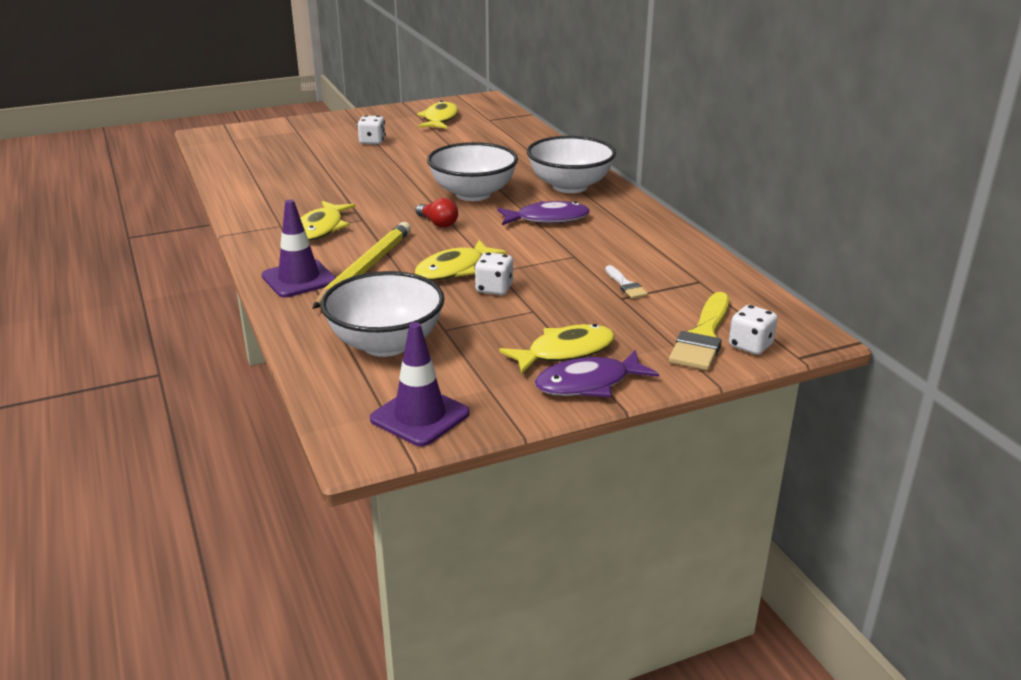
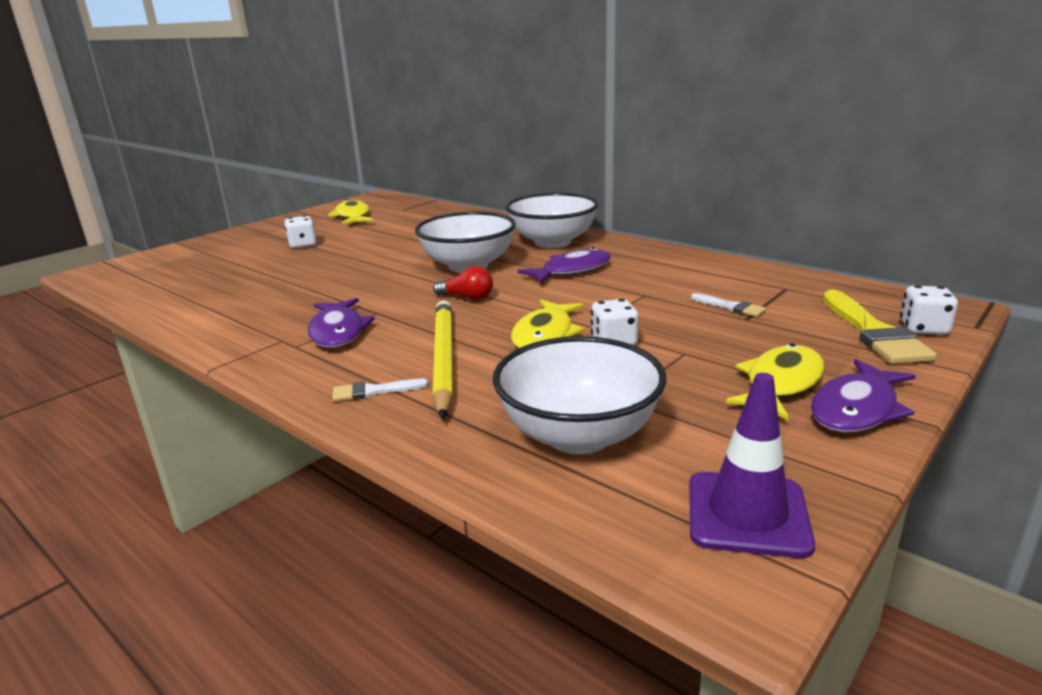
camera: 25 degrees left, 5 degrees down
purple traffic cone [262,200,336,298] -> white brush [332,379,428,401]
yellow fish [300,201,356,241] -> purple fish [308,298,375,348]

